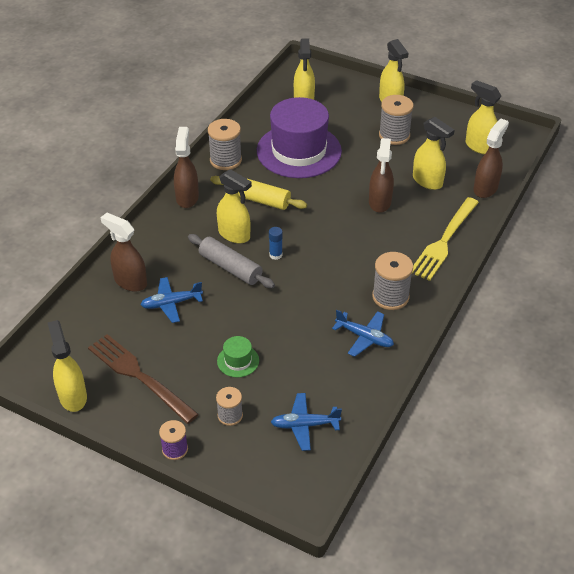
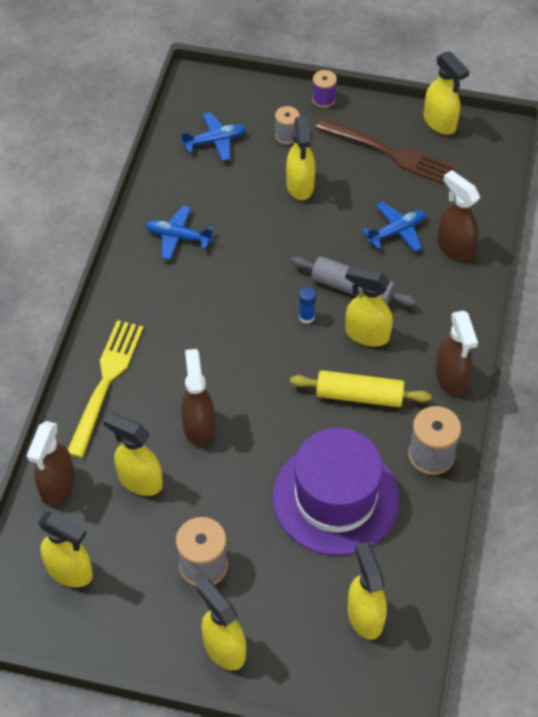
camera: 165 degrees right, 10 degrees up
brown spray bottle [100,213,147,292] -> brown spray bottle turned 150 degrees counterclockwise [438,170,480,261]
green hat [217,336,259,378] -> yellow spray bottle [286,116,315,200]
grey spool [372,252,413,310] -> none

